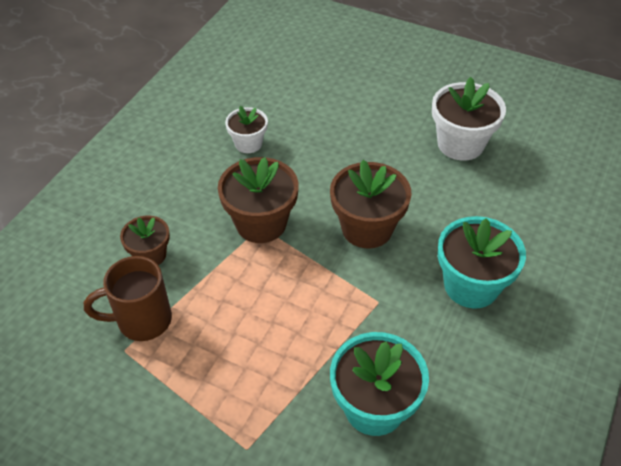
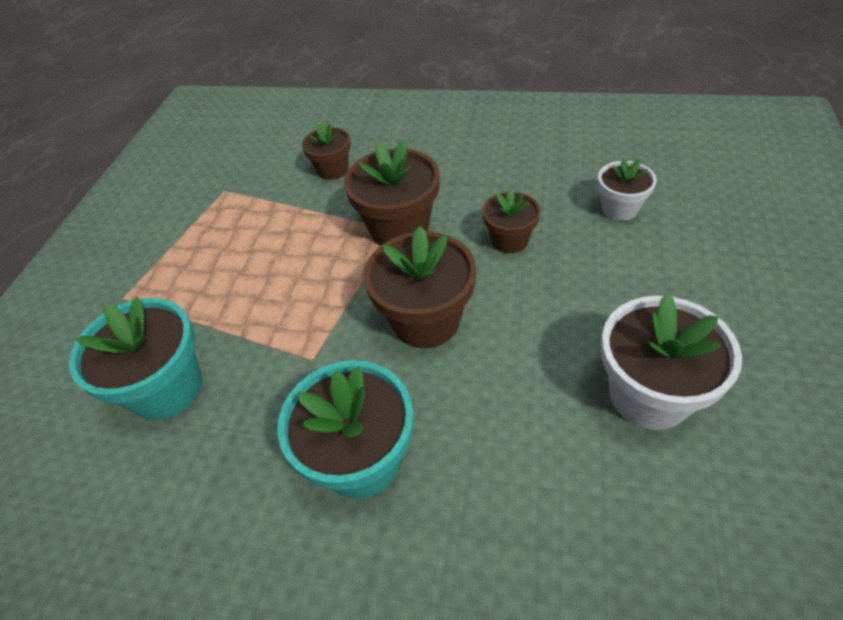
camera: 80 degrees right, 0 degrees up
brown mug [84,256,172,341] -> none
white flower pot [225,106,268,153] -> white flower pot moved to [598,157,657,221]
none -> brown flower pot [482,188,540,253]

